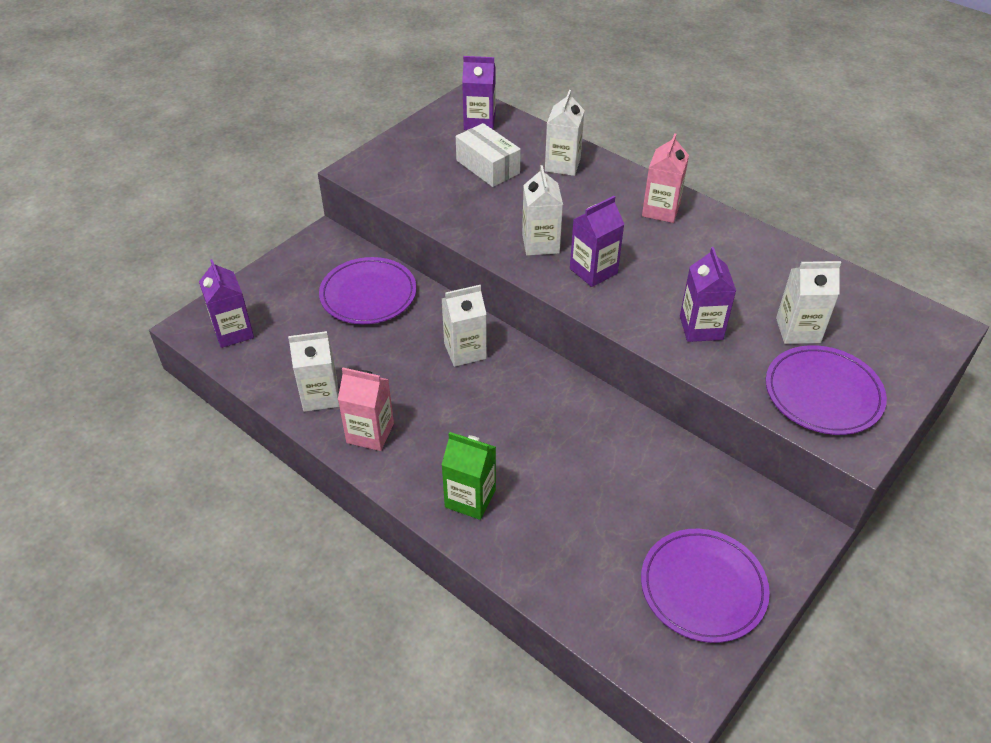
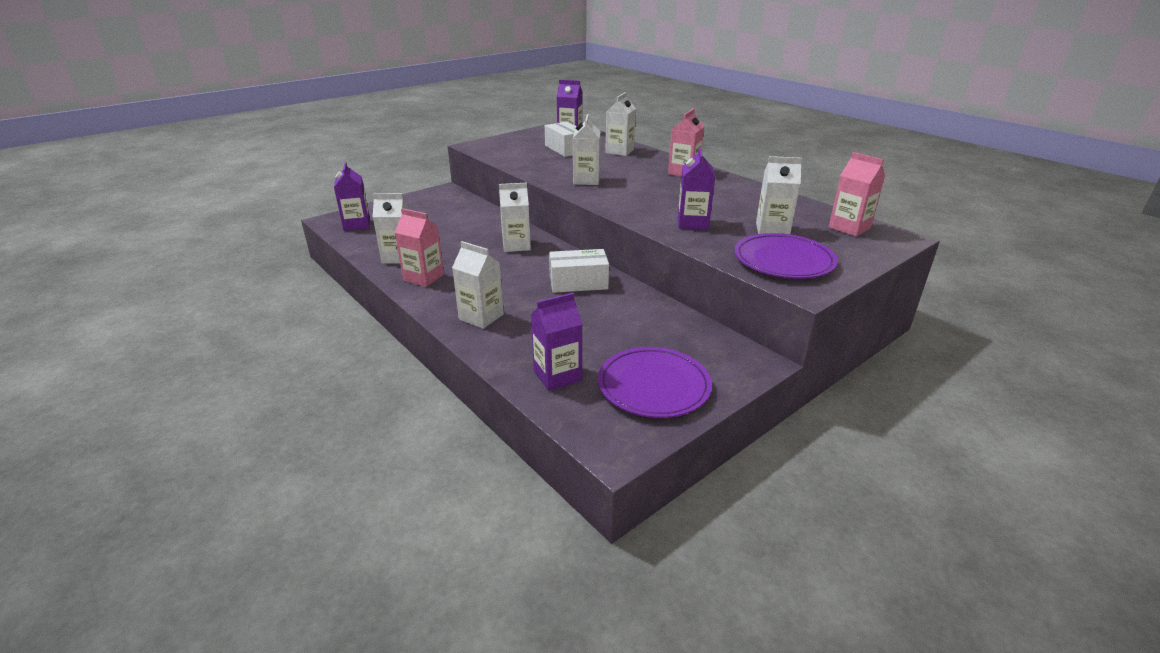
camera: 10 degrees right, 15 degrees down
purple plate [319,257,416,324] -> none
green carton [441,432,496,520] -> white carton [452,241,504,329]
purple carton [570,196,624,287] -> purple carton moved to [531,293,582,391]
none -> white box [549,249,609,293]
none -> pink carton [829,152,885,237]

